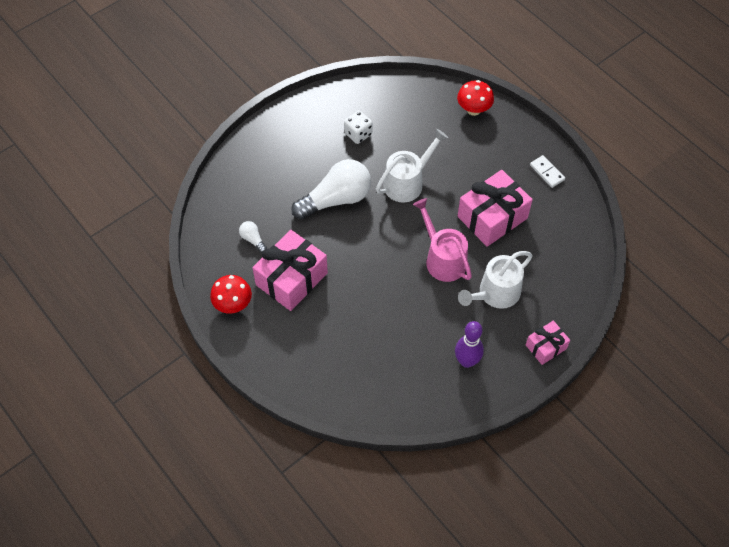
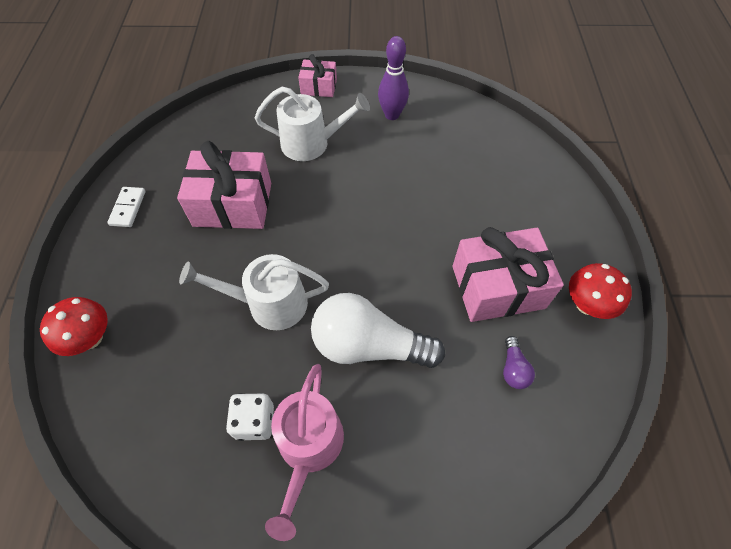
camera: 140 degrees left, 0 degrees up
white light bulb [239,221,267,253] -> purple light bulb [503,336,535,389]
pink watering can [413,198,472,282] -> pink watering can moved to [265,364,344,541]

